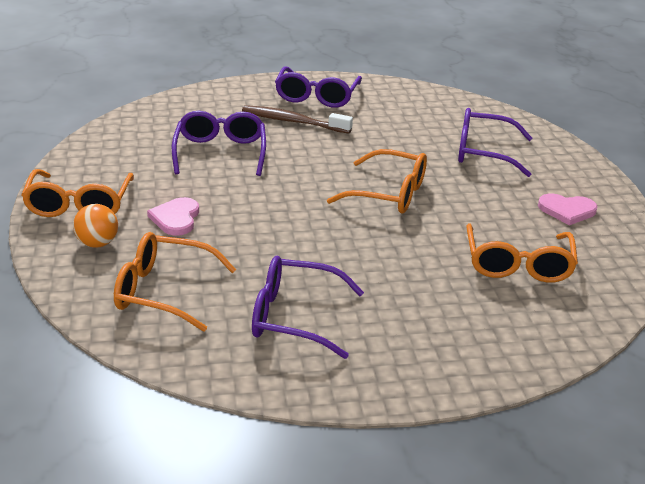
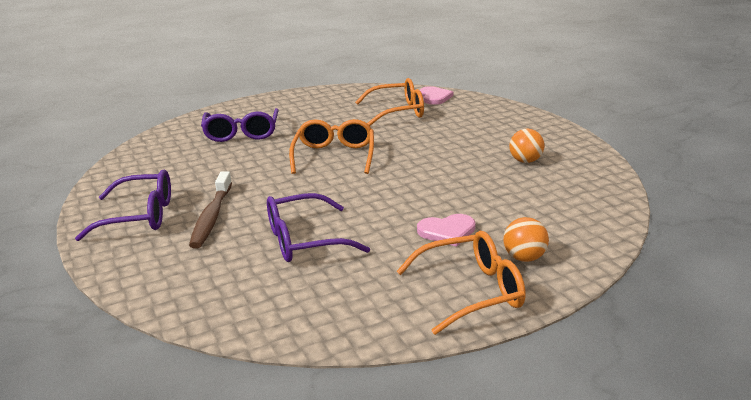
camera: 105 degrees left, 5 degrees down
orange glasses [114,232,236,332] -> none
purple glasses [252,256,364,359] -> orange ball [509,129,545,163]
pink heart [538,193,598,225] -> pink heart moved to [420,86,453,105]

